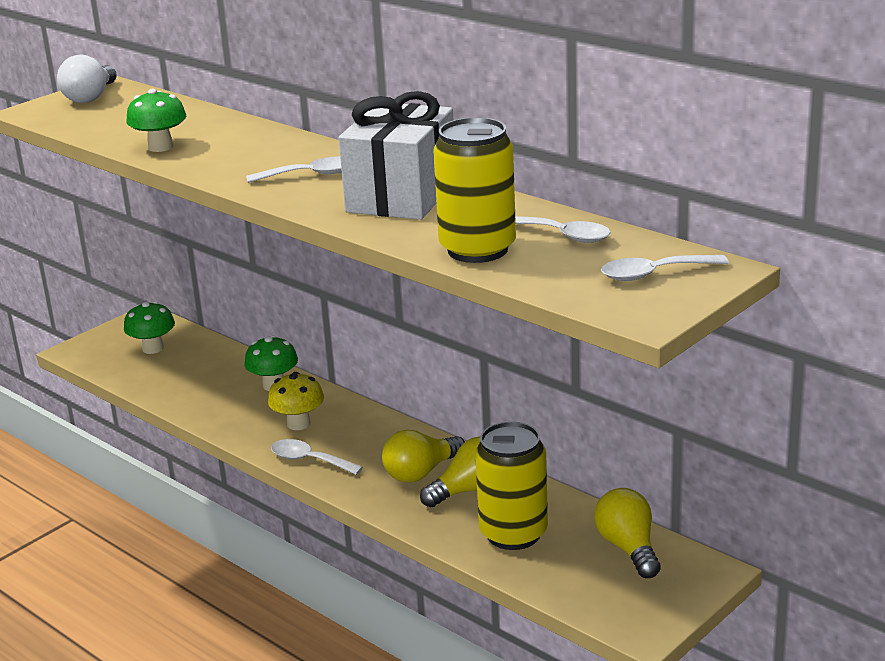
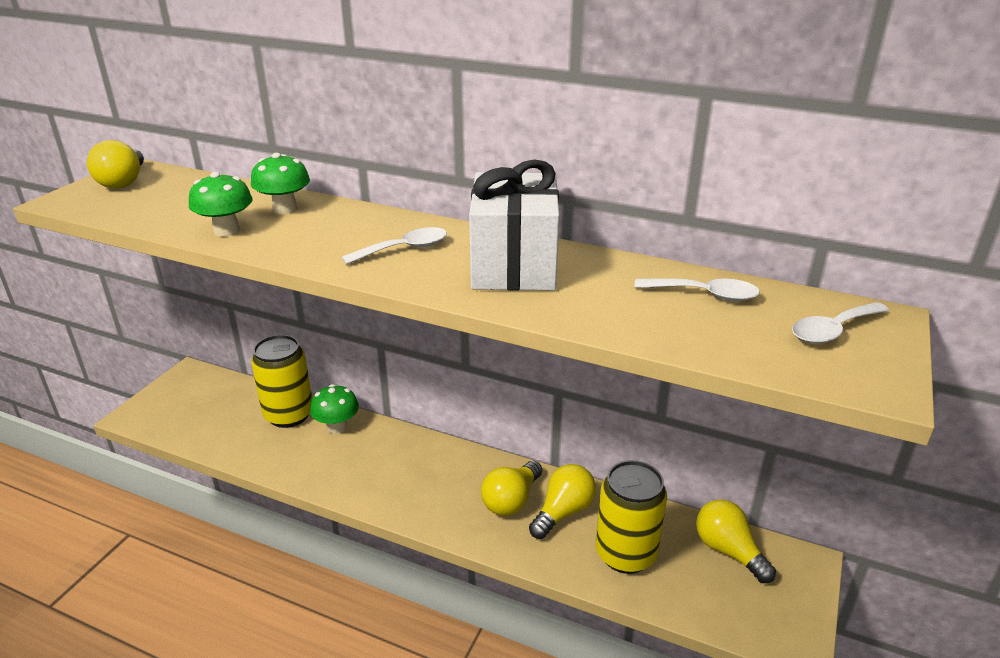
camera: 20 degrees left, 5 degrees up
white light bulb [57,54,117,103] -> yellow light bulb [87,140,144,189]
green mushroom [124,301,175,354] -> green mushroom moved to [251,153,310,214]
yellow mushroom [268,372,324,430] -> none
white spoon [271,439,363,475] -> none
yellow can [433,117,516,263] -> yellow can moved to [251,335,312,428]

